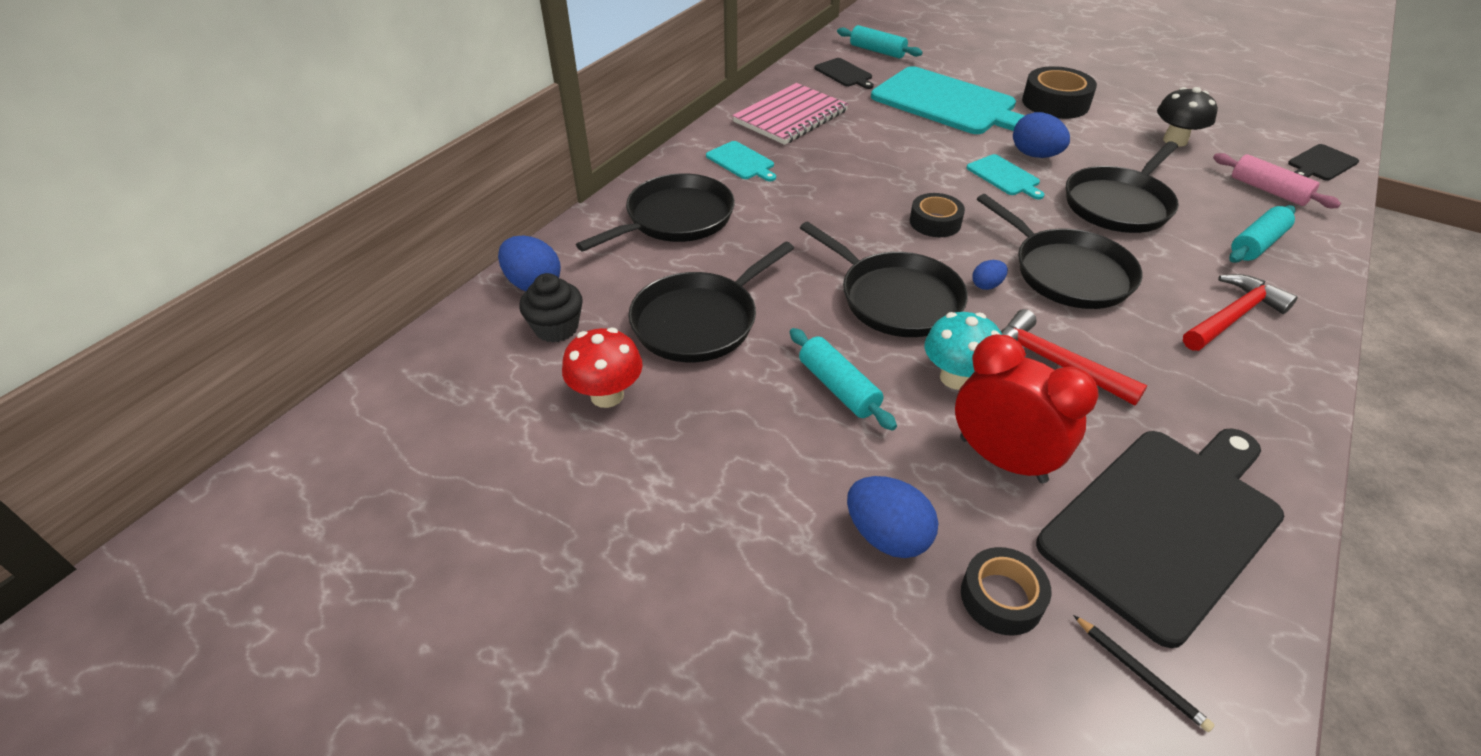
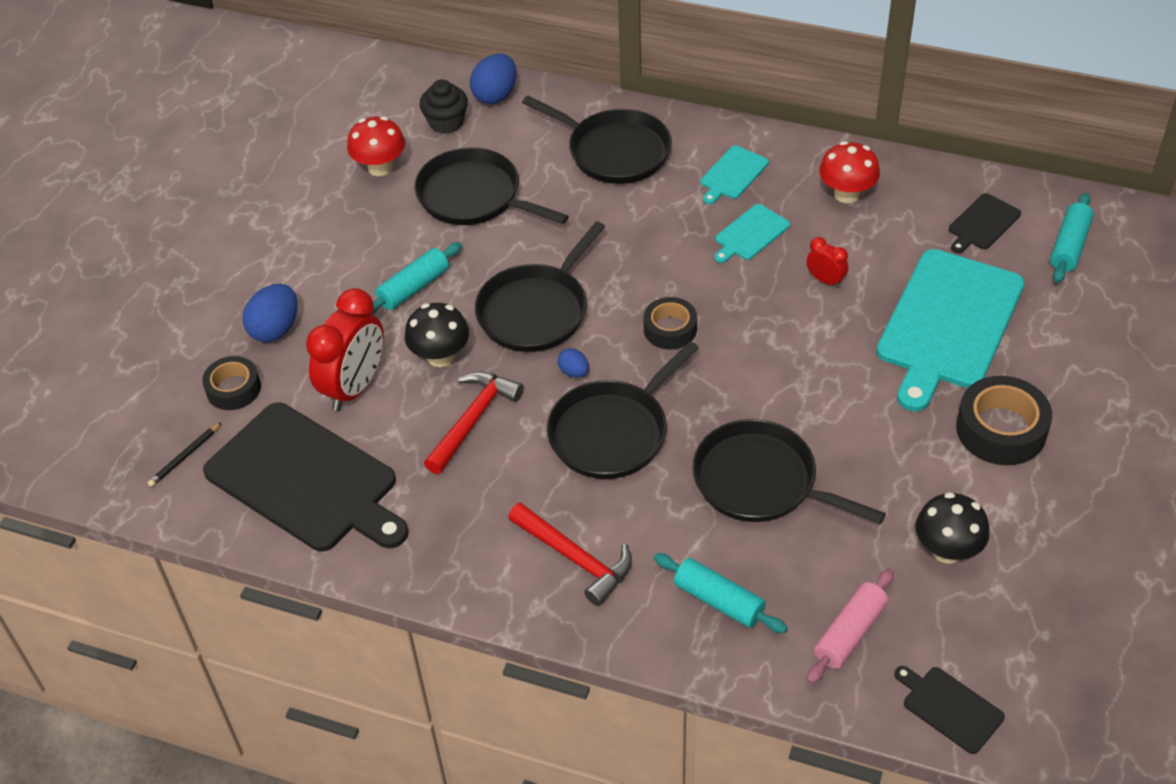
camera: 80 degrees right, 5 degrees up
pink notebook [732,83,848,145] -> red mushroom [819,141,880,203]
turquoise mushroom [925,312,1002,390] -> black mushroom [405,303,469,367]
turquoise cutting board [967,154,1045,199] -> turquoise cutting board moved to [714,204,790,263]
blue egg [1013,112,1070,158] -> none
none -> red clock [807,237,848,288]

